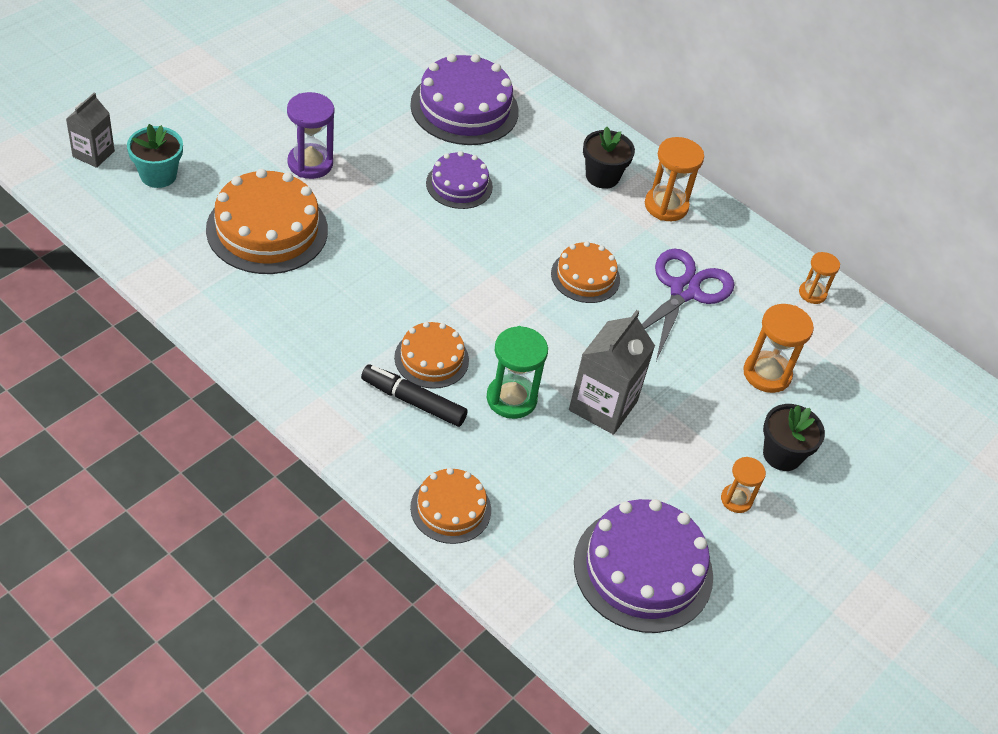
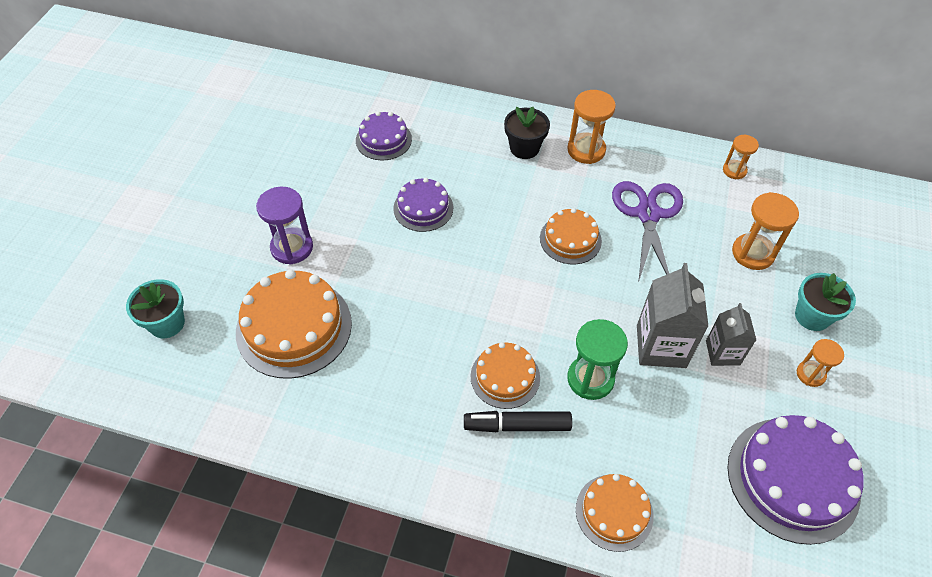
camera: 20 degrees left, 5 degrees up
grey carton [66,93,115,168] -> grey carton moved to [706,303,756,366]
purple cake [410,54,519,145] -> purple cake [356,112,412,160], size x0.58
black flower pot [763,404,825,471] -> turquoise flower pot [795,273,856,331]

